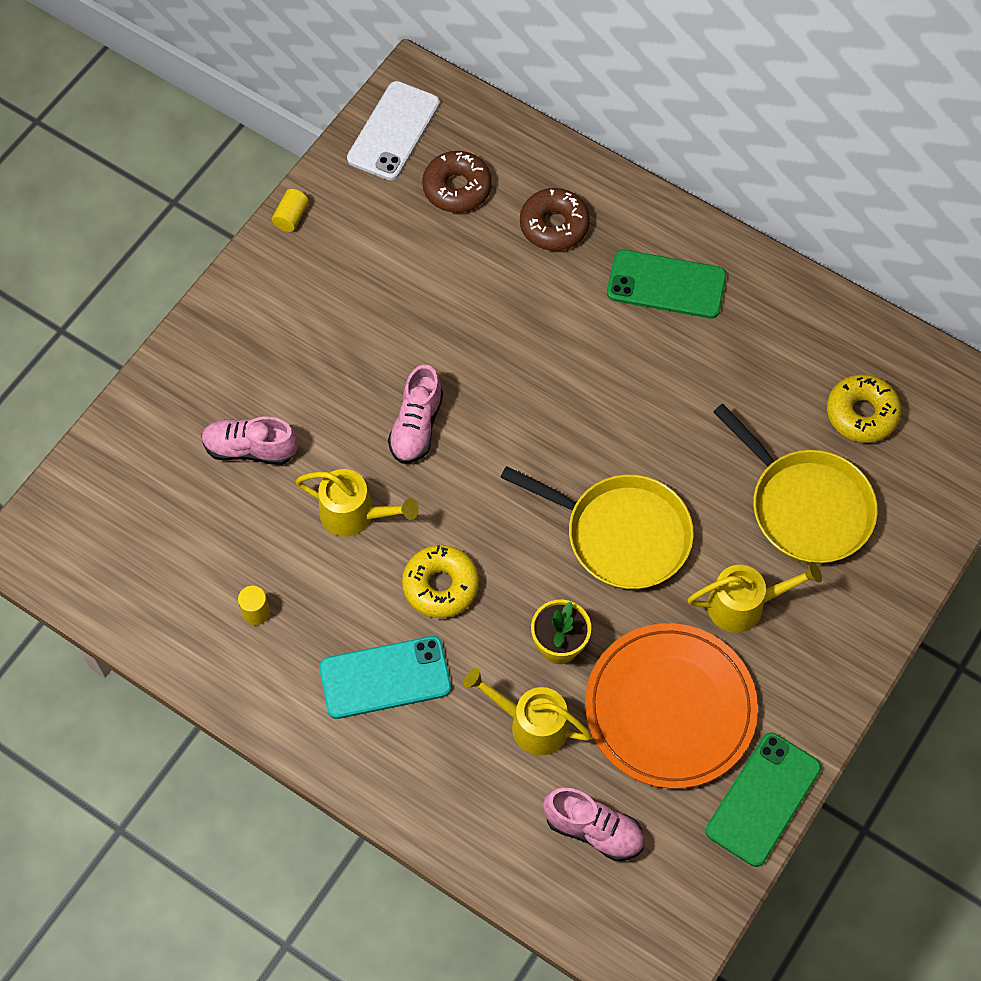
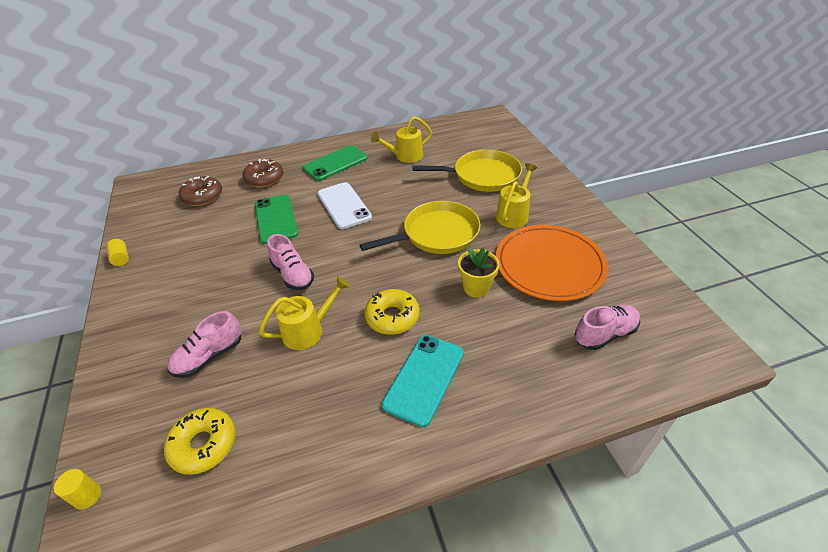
camera: 50 degrees left, 20 degrees down
yellow cylinder [238,586,270,625] -> yellow cylinder moved to [54,469,101,510]
white phone [347,81,440,180] -> white phone moved to [318,182,372,229]
yellow watering can [463,668,592,756] -> yellow watering can moved to [371,116,432,163]
green phone [706,733,821,867] -> green phone moved to [255,195,298,244]
yellow donut [827,374,901,443] -> yellow donut moved to [164,408,236,475]

